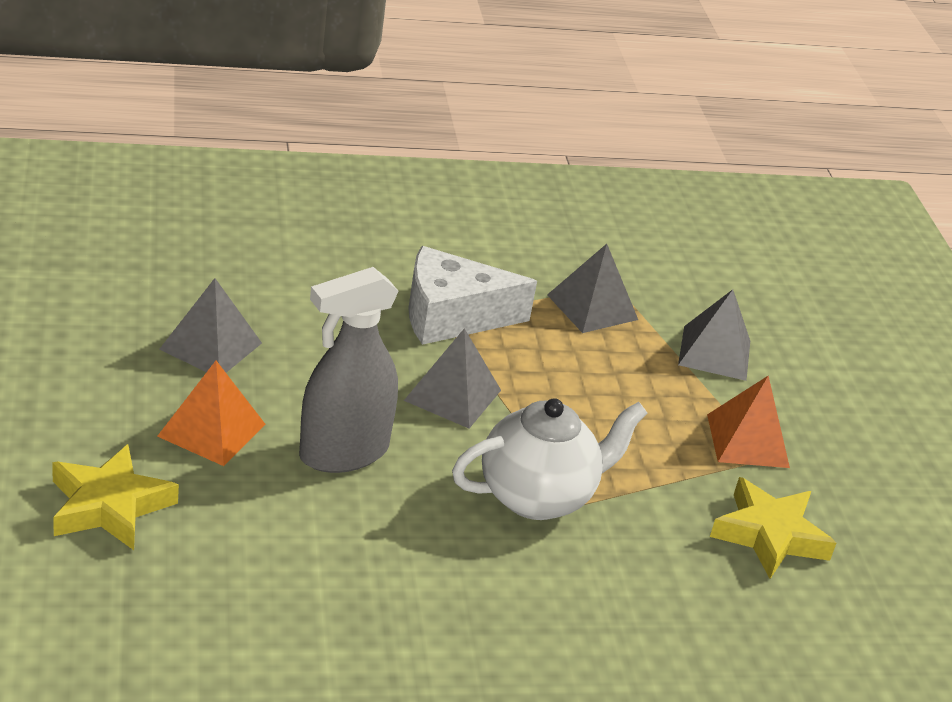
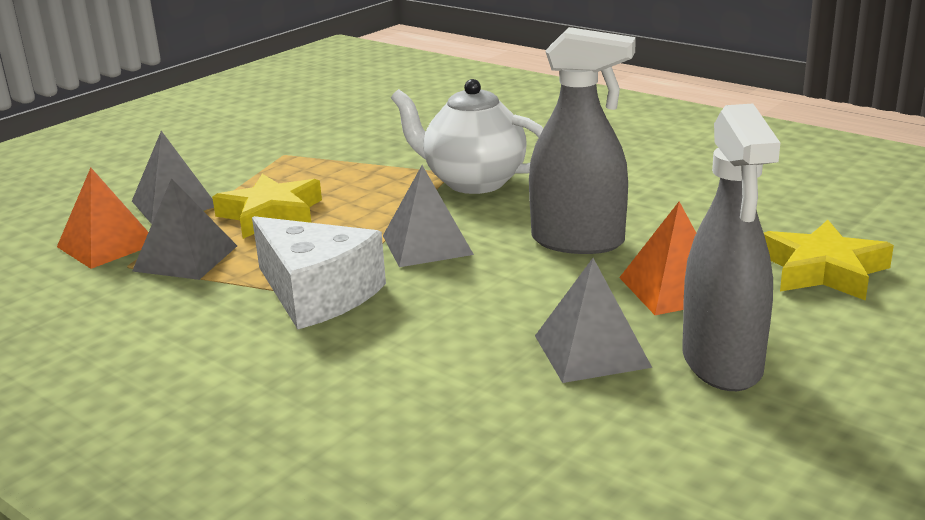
camera: 125 degrees left, 10 degrees down
orange pyramid [707,376,790,468] -> orange pyramid moved to [57,167,148,269]
yellow star [710,477,836,579] -> yellow star moved to [212,174,322,239]
none -> grey spray bottle [682,104,780,391]

